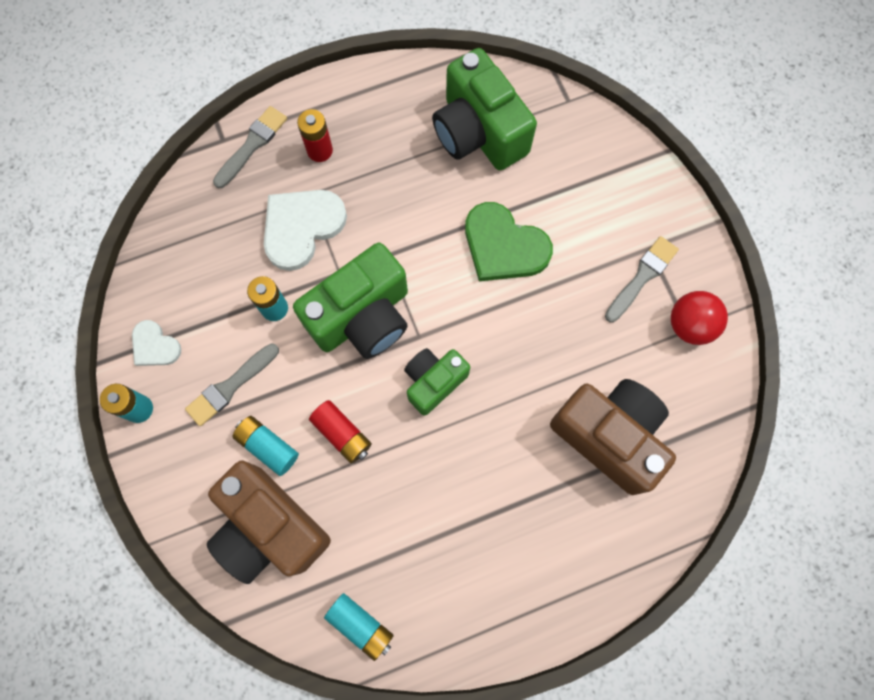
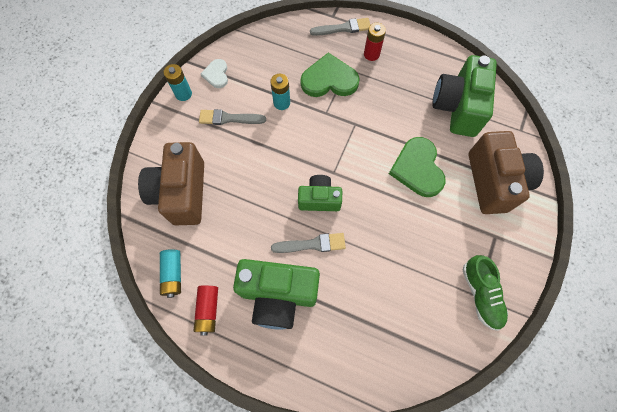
camera: 45 degrees right, 5 degrees down
turquoise battery [232,416,299,476] -> none
white heart [264,190,347,271] -> green heart [300,53,360,97]
green camera [293,243,408,359] -> green camera moved to [233,259,320,330]
red battery [309,400,372,464] -> red battery moved to [194,285,218,335]
brown camera [550,379,676,495] -> brown camera moved to [469,131,544,214]
grey brush [605,236,679,322] -> grey brush moved to [271,233,346,253]
red ball [671,291,728,345] -> green shoe [463,255,508,331]

